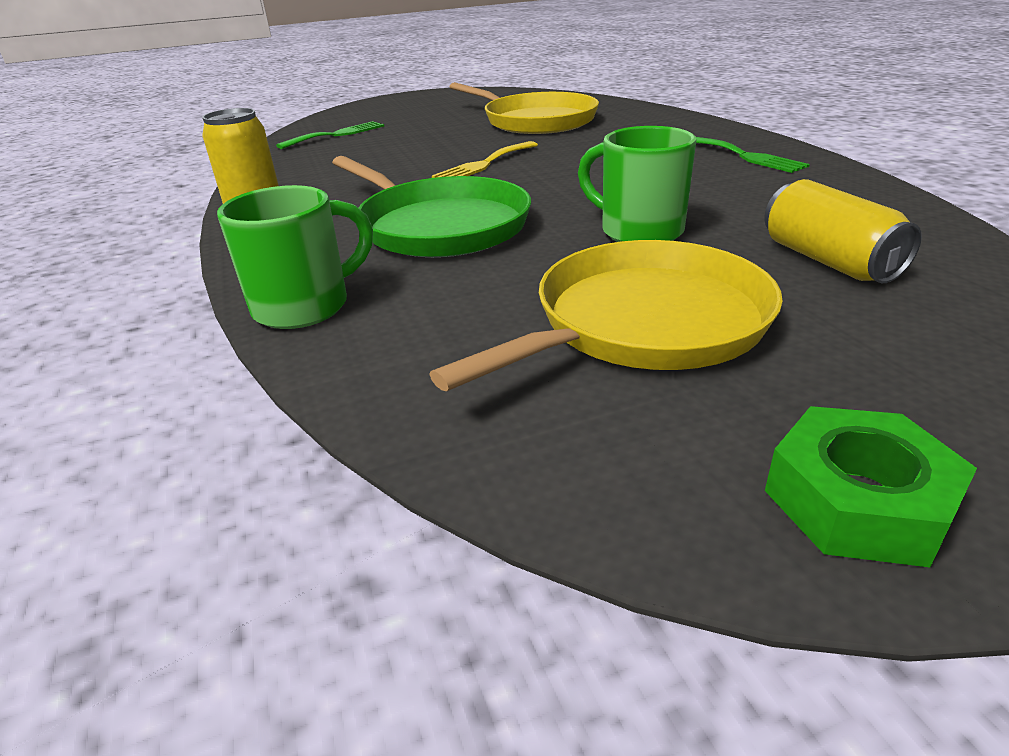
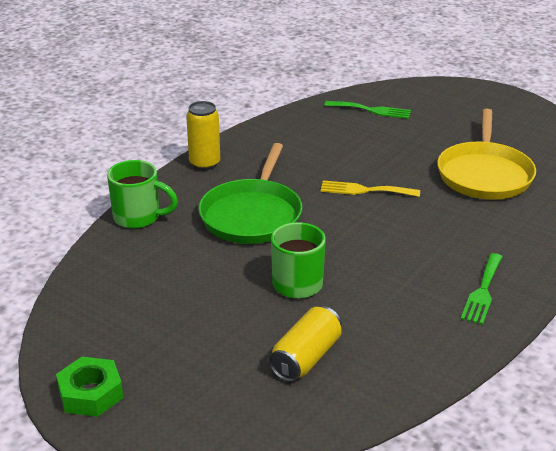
camera: 55 degrees right, 0 degrees up
yellow pan [429,240,783,391] -> none

